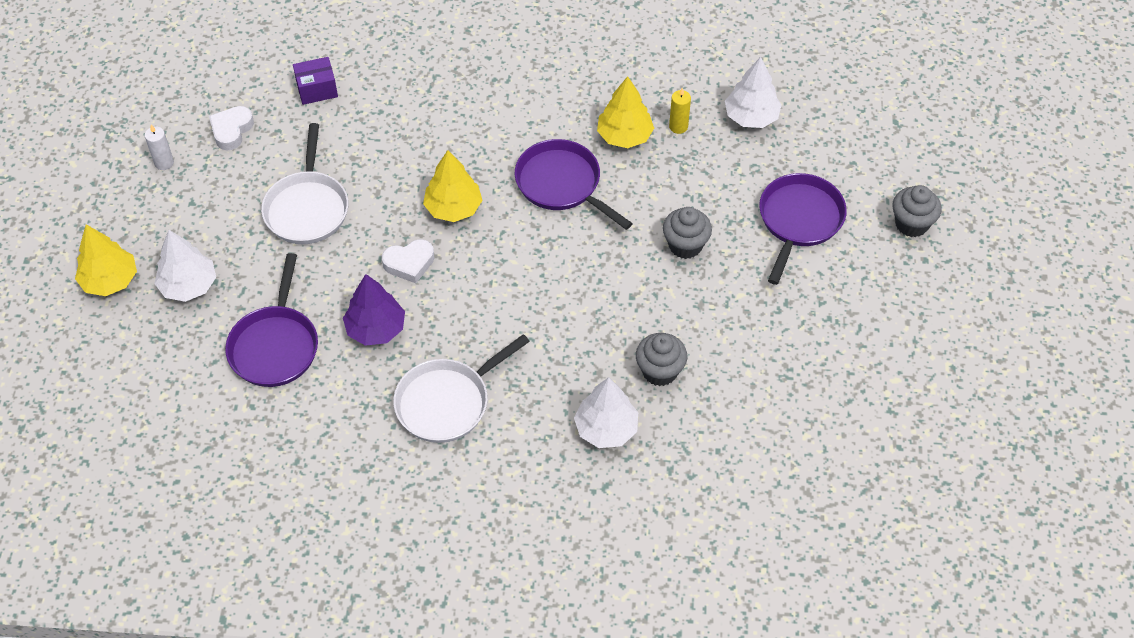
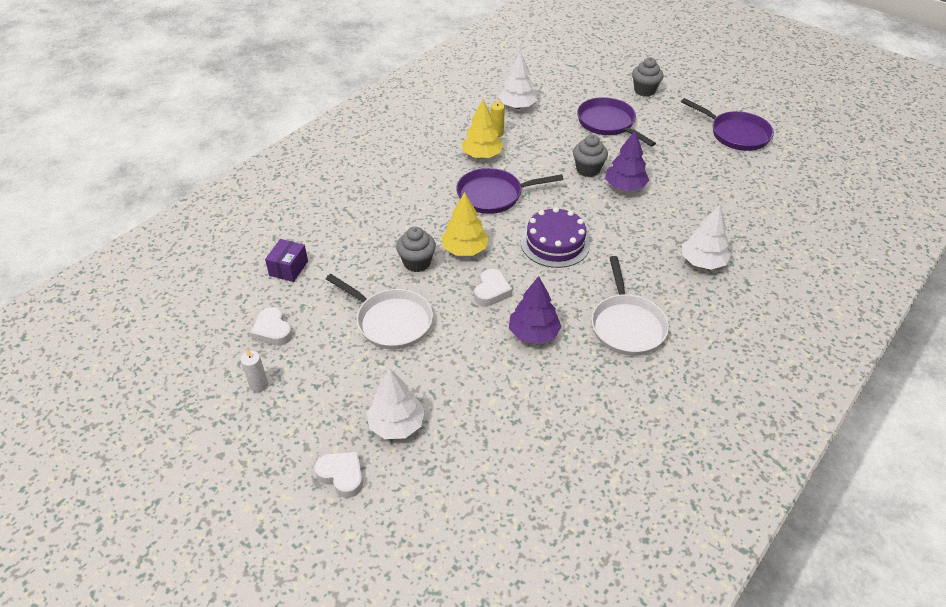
camera: 55 degrees left, 10 degrees down
yellow tree [75,224,137,296] -> white heart [314,452,363,498]
purple pan [225,253,318,387] -> purple pan moved to [681,98,774,151]
grey cupcake [636,333,687,386] -> grey cupcake moved to [396,226,436,272]
none -> purple cake [521,207,590,268]
none -> purple tree [605,130,649,191]

